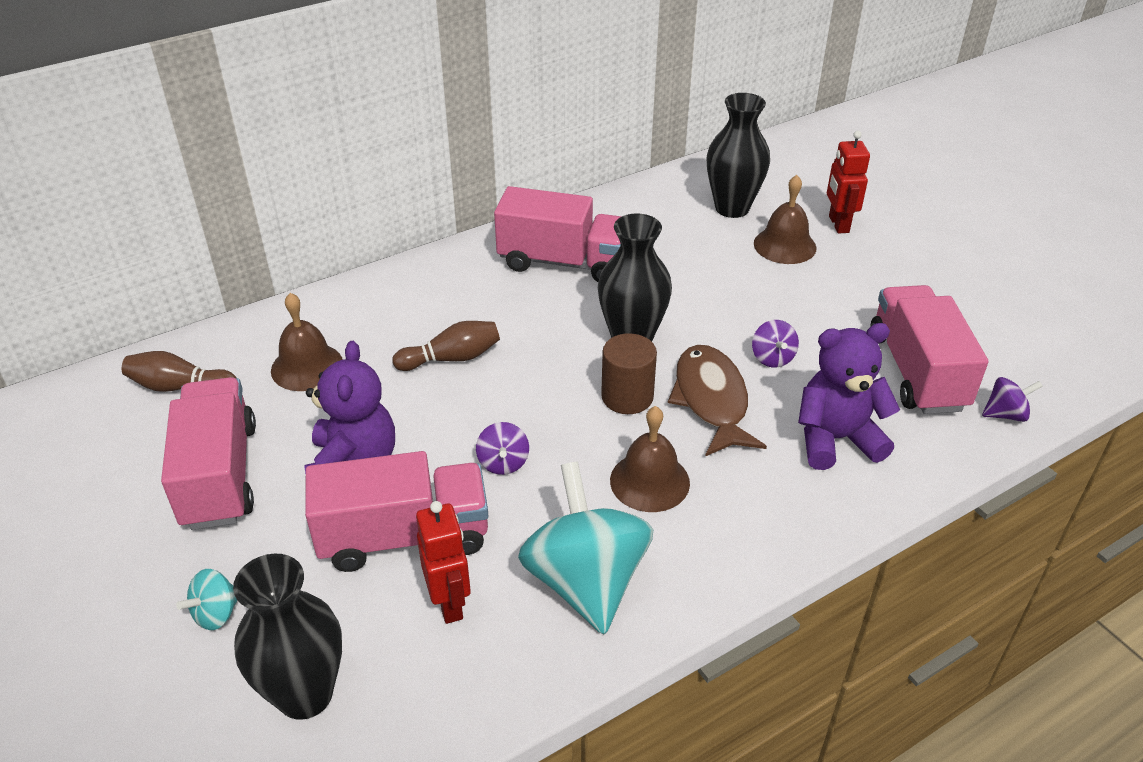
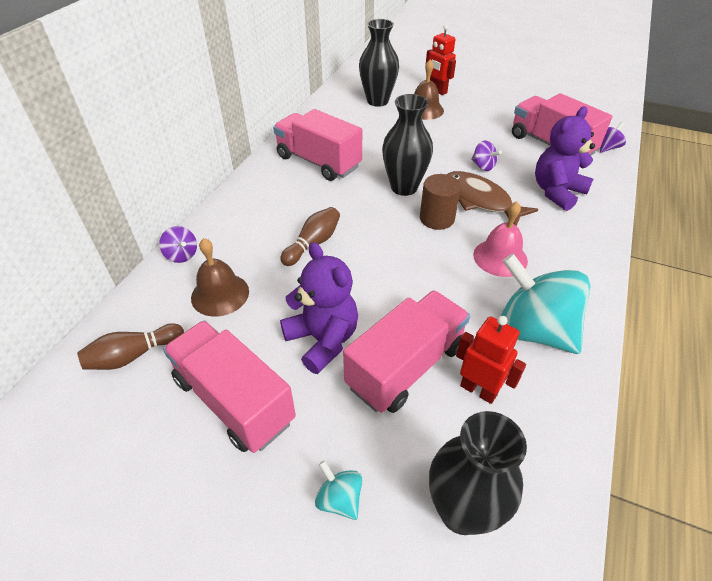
camera: 35 degrees left, 5 degrees up
turquoise spinning top [176,569,237,630] -> turquoise spinning top turned 135 degrees clockwise [315,460,363,520]
purple spinning top [476,422,529,475] -> purple spinning top moved to [159,226,197,263]
pink truck [494,186,622,282] -> pink truck turned 120 degrees counterclockwise [273,109,362,181]
brown bell [610,406,690,512] -> pink bell [473,201,528,277]

